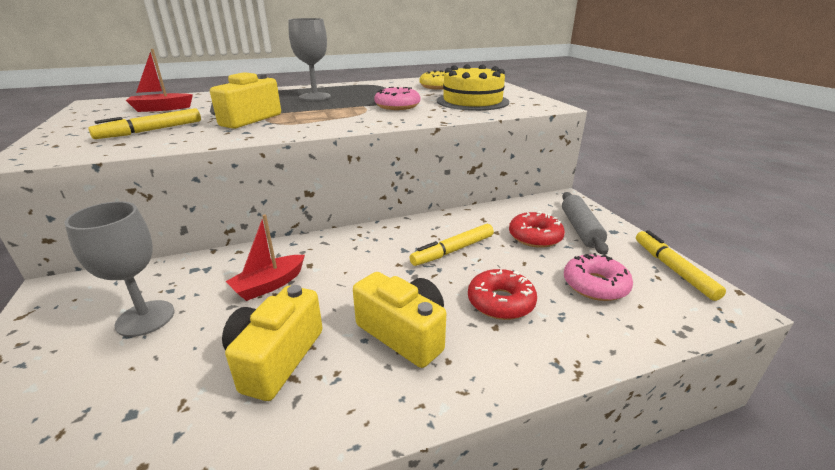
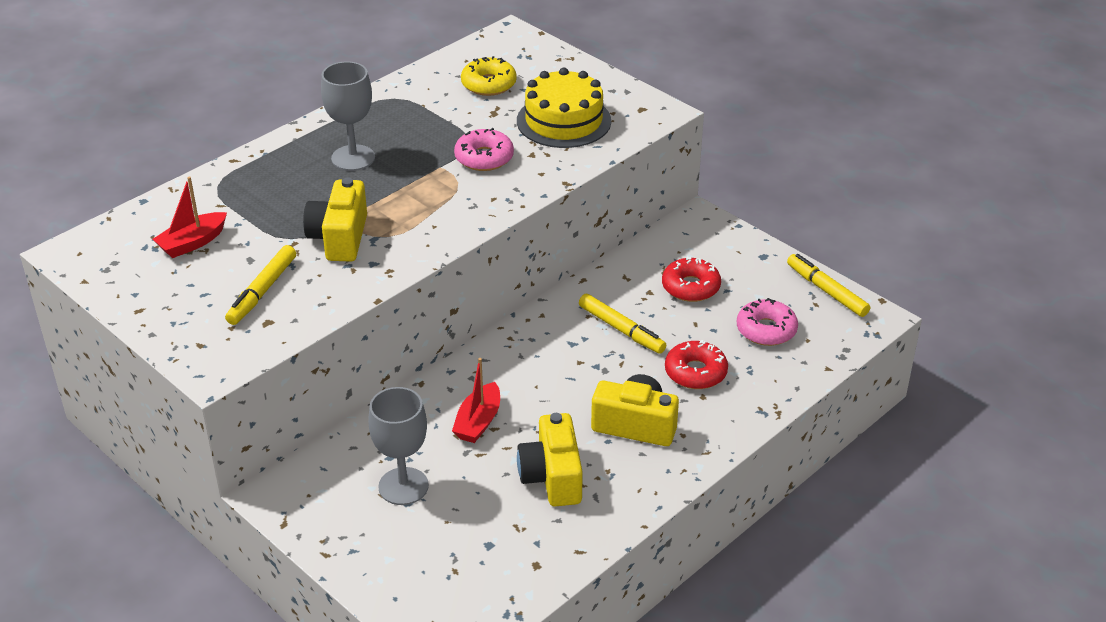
camera: 25 degrees left, 10 degrees up
yellow marker [410,224,494,266] -> yellow marker turned 75 degrees counterclockwise [579,294,666,354]
grey rolling pin [562,192,609,255] -> none

